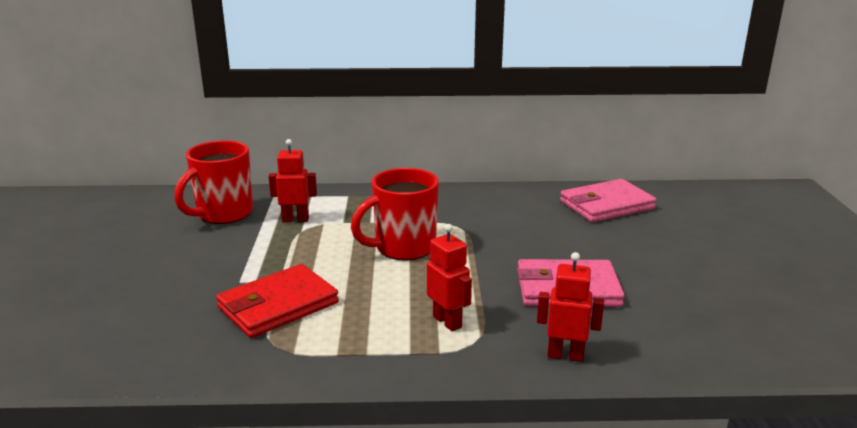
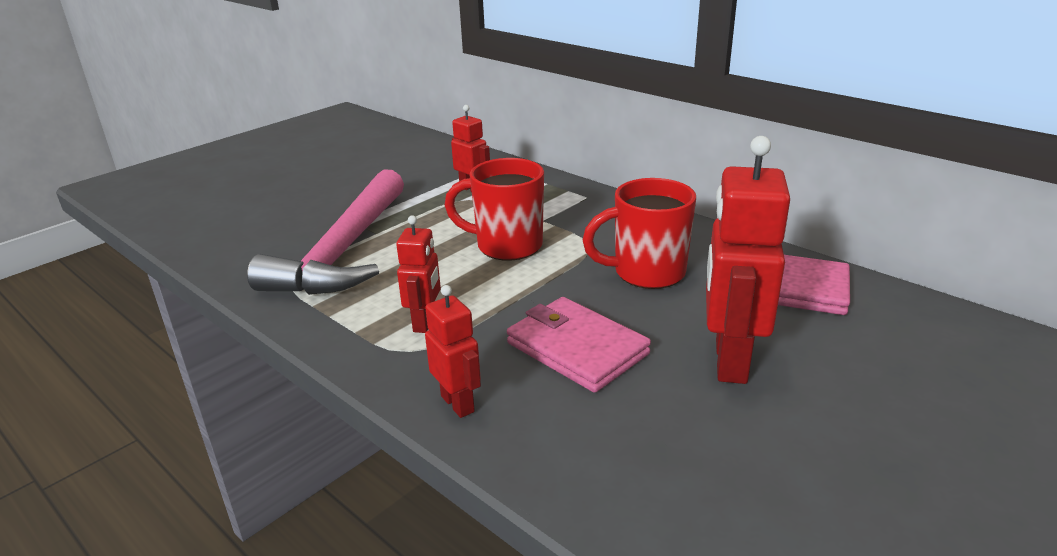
camera: 45 degrees right, 5 degrees up
red mug [174,140,253,224] -> red mug moved to [582,178,696,289]
red wallet [216,264,339,338] -> pink hammer [247,169,404,295]
none -> red robot [706,136,790,384]

